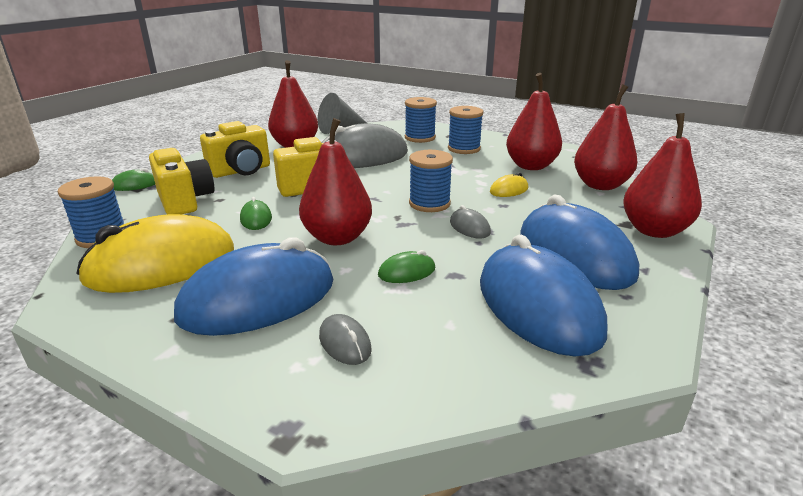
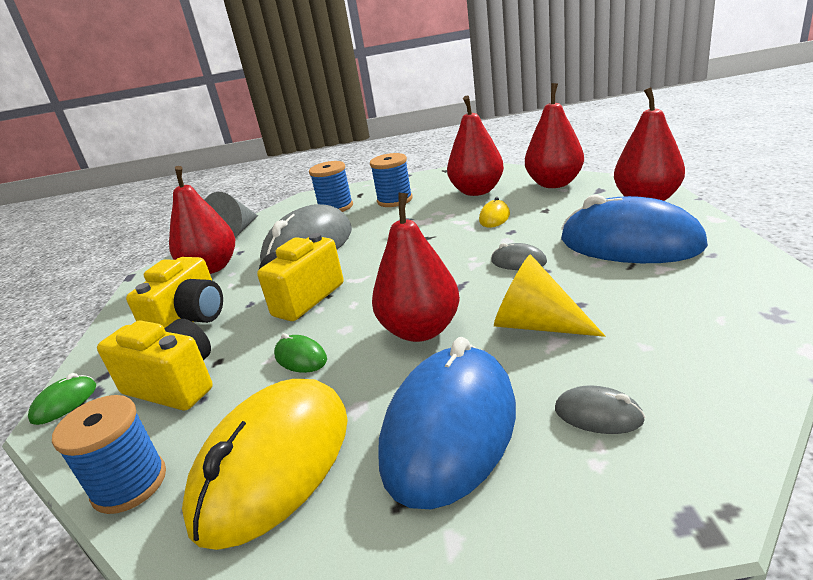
camera: 30 degrees left, 0 degrees up
green mouse [378,250,435,283] -> yellow cone [494,254,605,337]
blue spool [409,150,453,212] -> none
blue mouse [480,234,607,356] -> none

